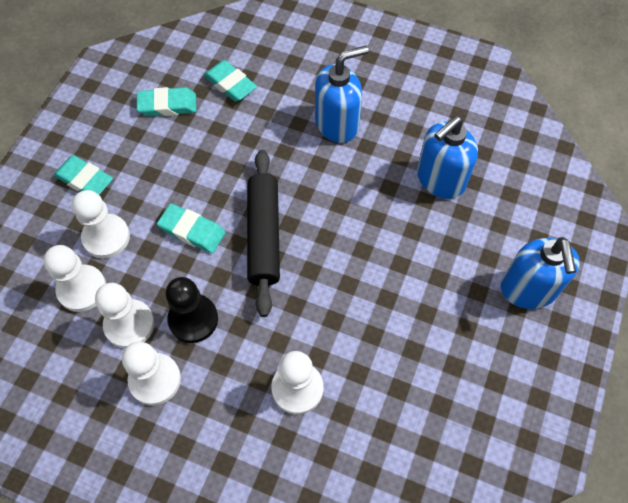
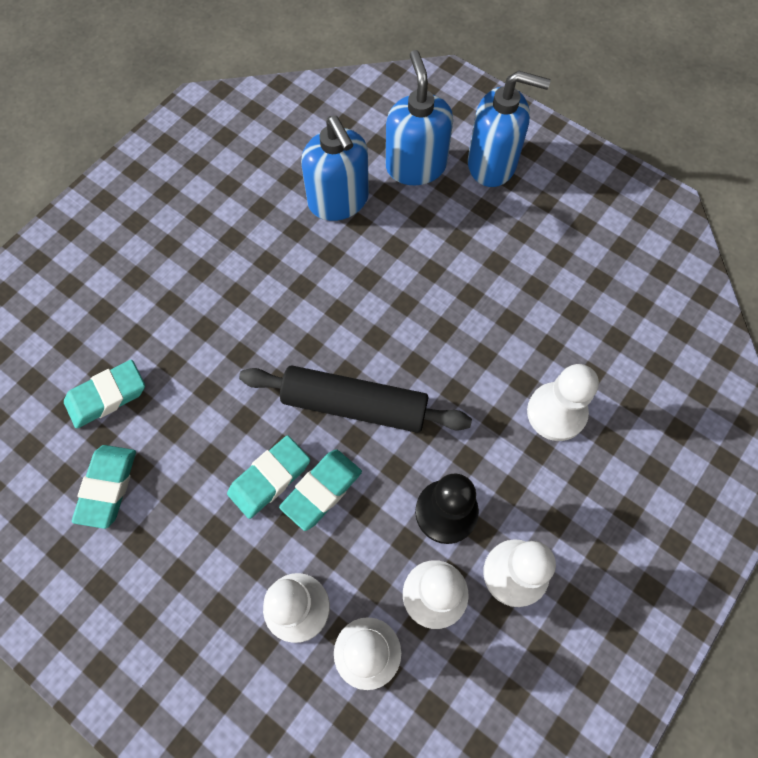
camera: 75 degrees left, 5 degrees up
turquoise eraser [53,155,113,195] -> turquoise eraser moved to [227,436,310,519]
blue soap dispenser [315,46,369,143] -> blue soap dispenser moved to [386,50,453,185]

